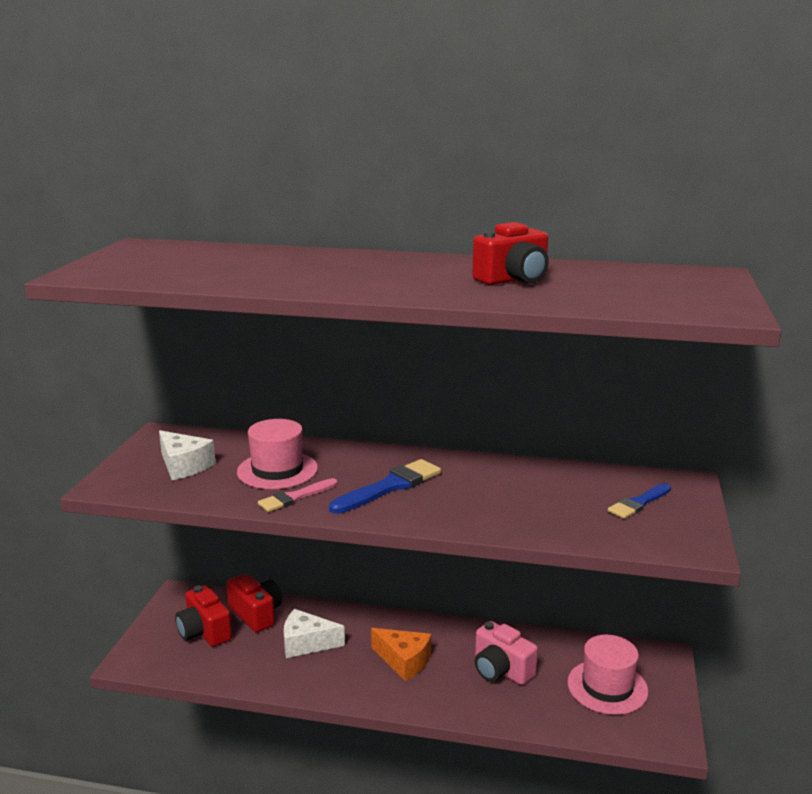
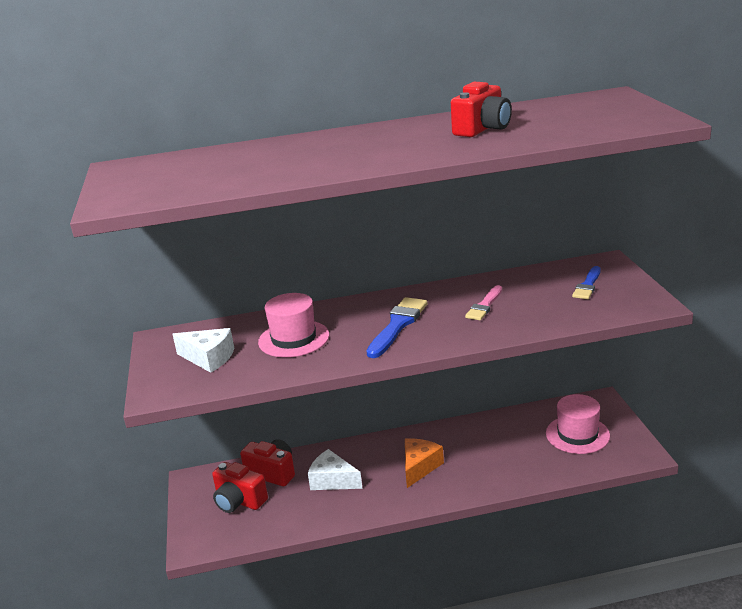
camera: 20 degrees left, 5 degrees up
pink brush [258,478,338,512] -> pink brush moved to [465,285,502,320]
white cheese [284,609,345,658] -> white cheese turned 45 degrees clockwise [308,449,363,490]
orange cheese [371,628,431,681] -> orange cheese turned 75 degrees counterclockwise [405,438,444,488]
pink camera [475,621,538,685] -> none

